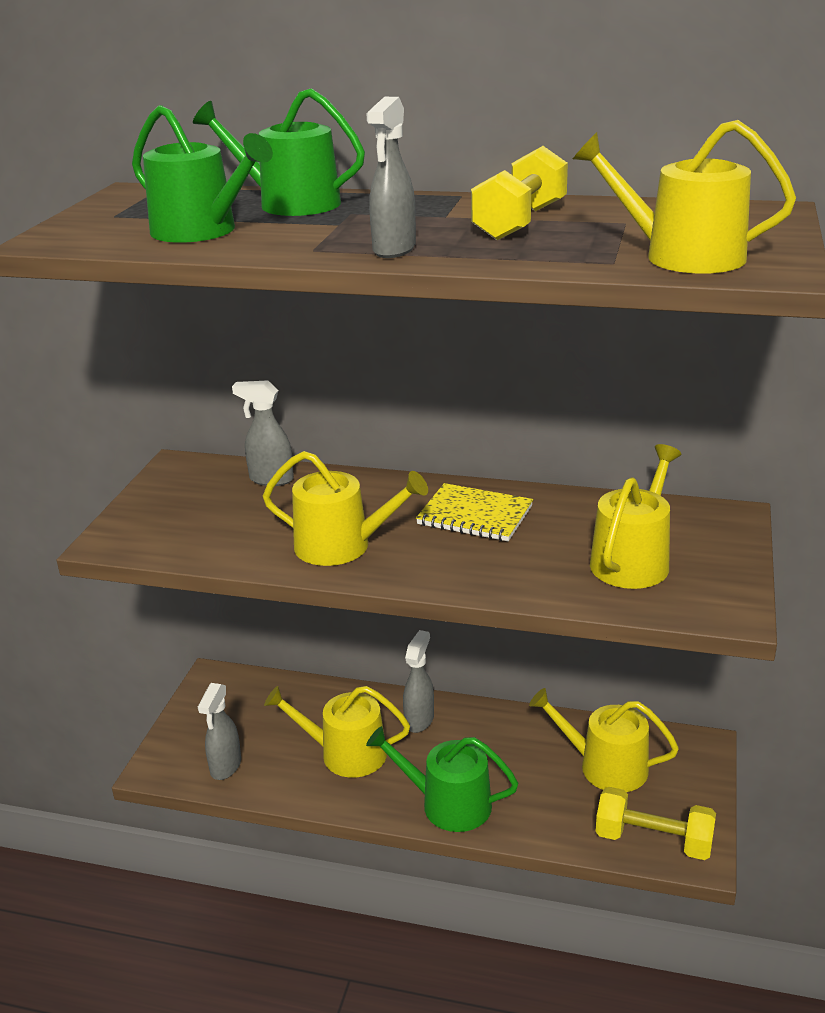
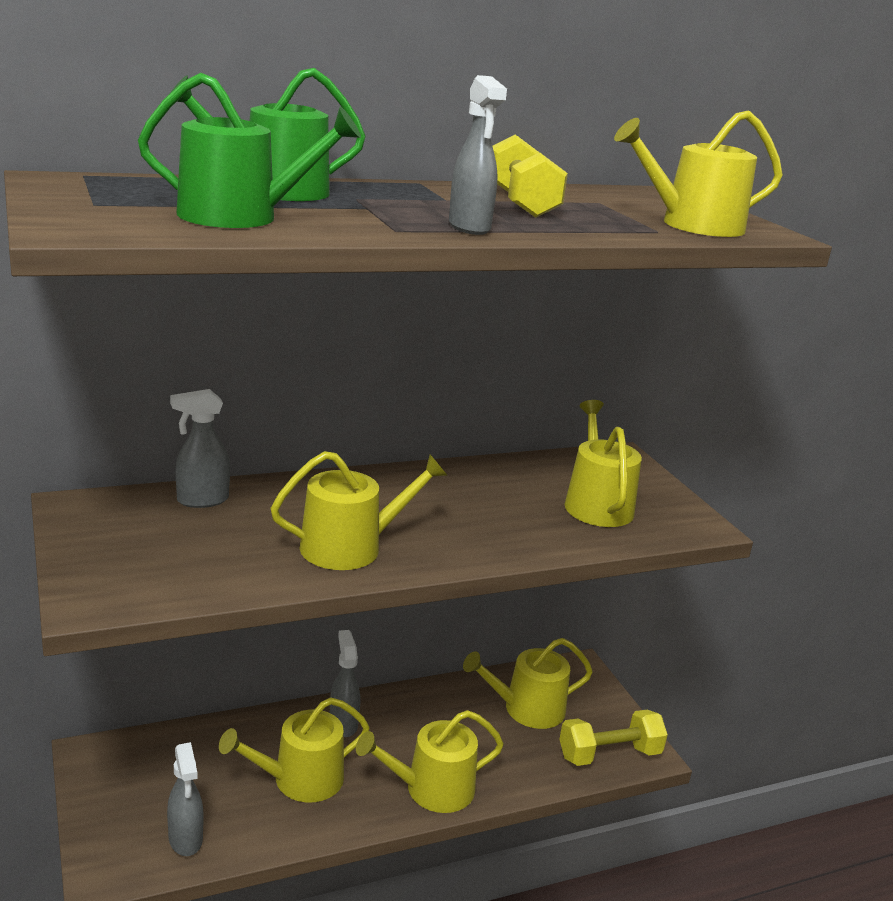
camera: 40 degrees left, 5 degrees down
green watering can [366,726,518,832] -> yellow watering can [356,710,504,813]
yellow notebook [416,483,533,541] -> none

